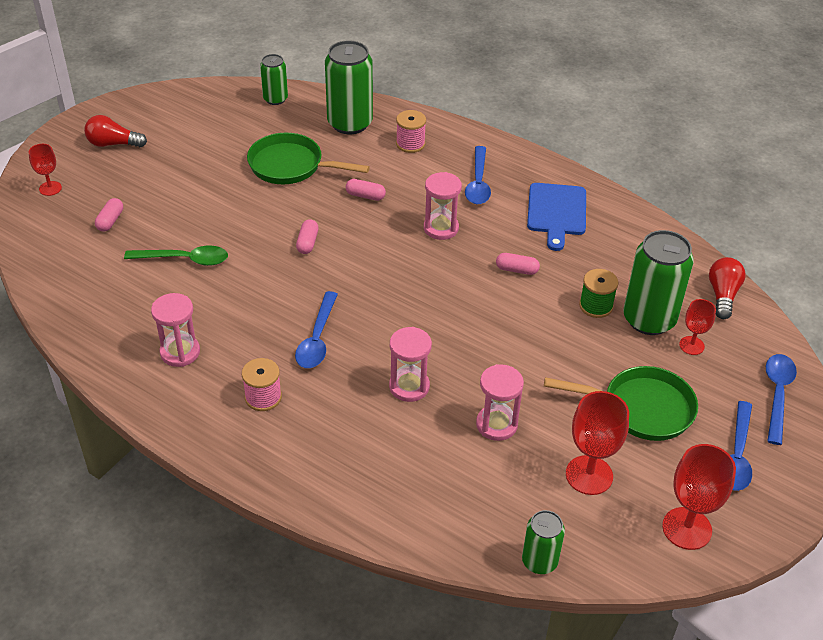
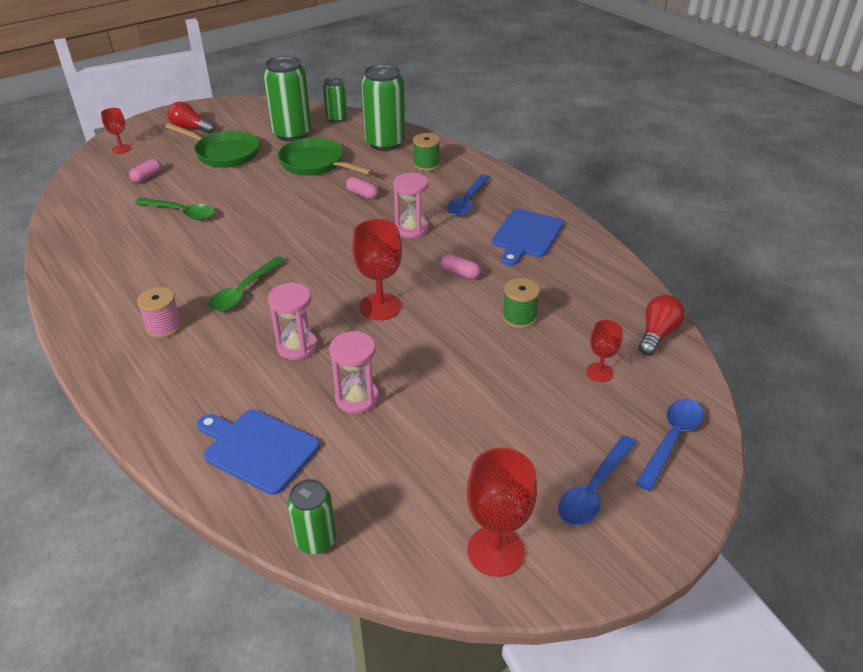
camera: 20 degrees right, 5 degrees down
pink hourglass [151,293,200,367] -> none
blue spoon [295,291,338,368] -> green spoon [209,256,286,312]
pink capsule [296,219,319,254] -> none
pink spool [396,110,426,153] -> green spool [413,133,440,171]
green pan [544,366,698,441] -> green pan moved to [165,123,260,168]
red goblet [566,391,629,495] -> red goblet moved to [352,219,402,320]
green can [623,230,694,335] -> green can moved to [263,56,311,141]
none -> blue cutting board [197,409,320,495]

